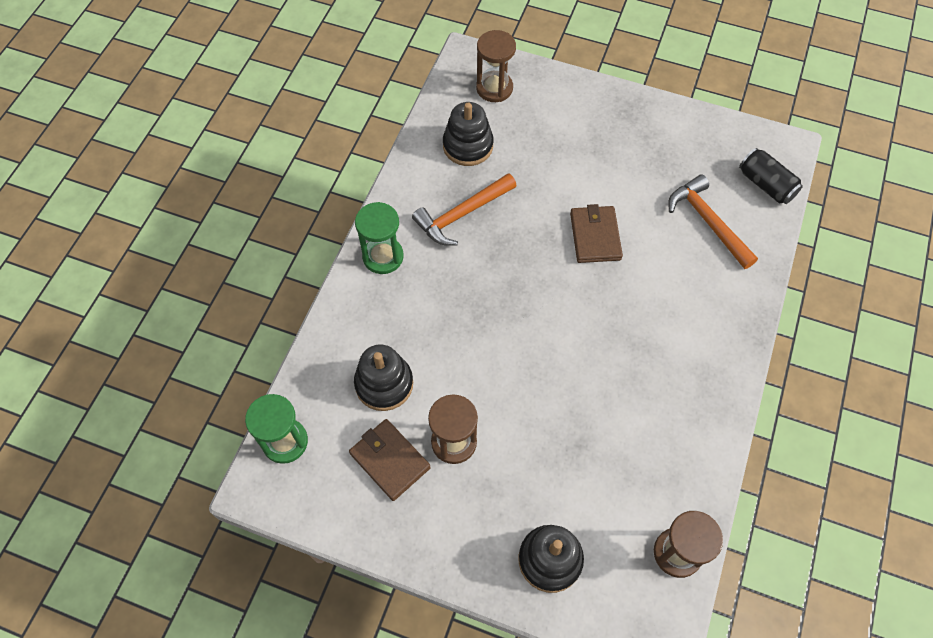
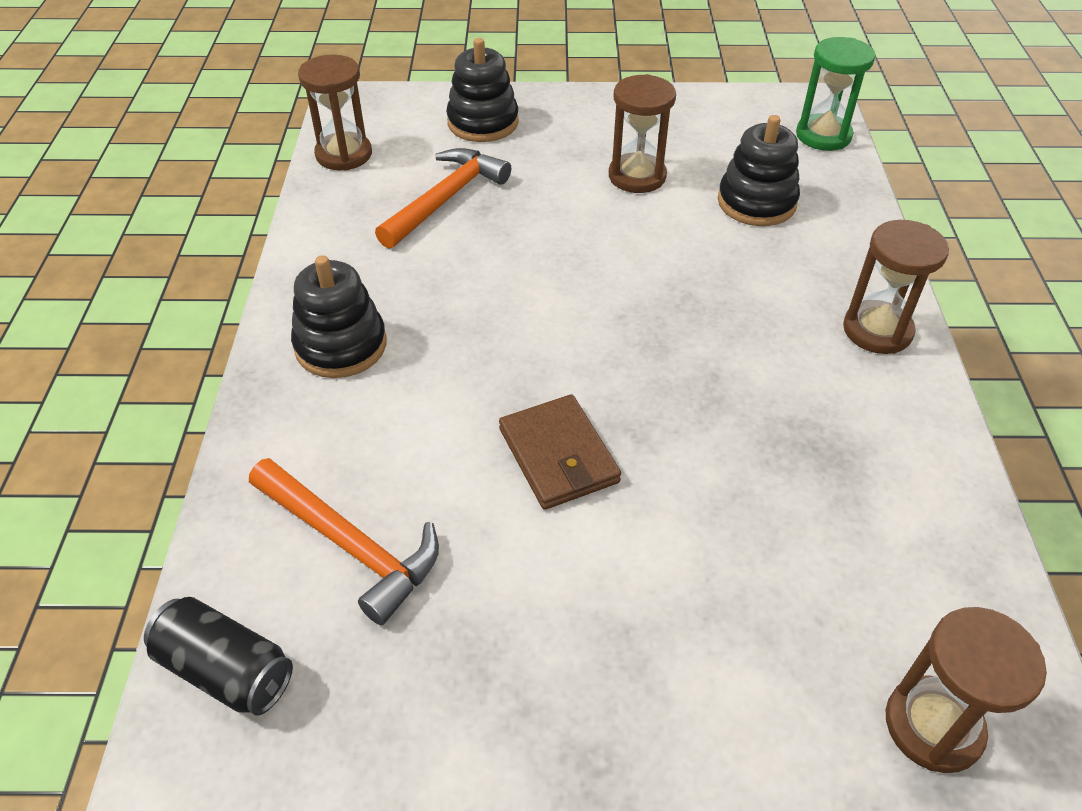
camera: 160 degrees right, 15 degrees down
brown wallet [349,419,431,501] -> none
green hourglass [355,202,404,274] -> brown hourglass [843,220,949,354]
orange hammer [412,173,517,246] -> orange hammer moved to [375,148,511,249]
black stacking toy [443,102,494,166] -> black stacking toy moved to [291,255,387,378]

